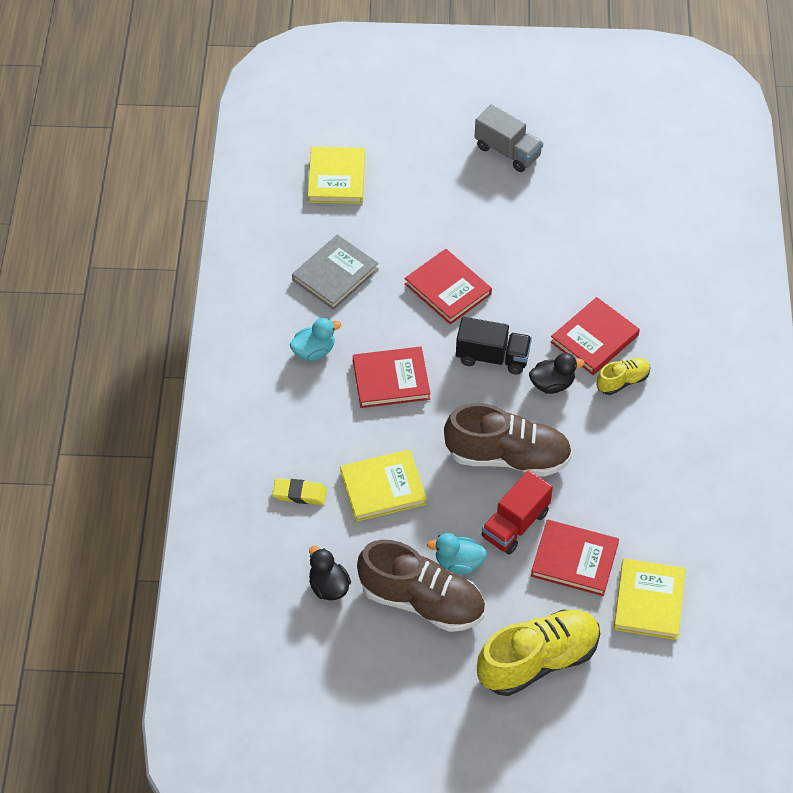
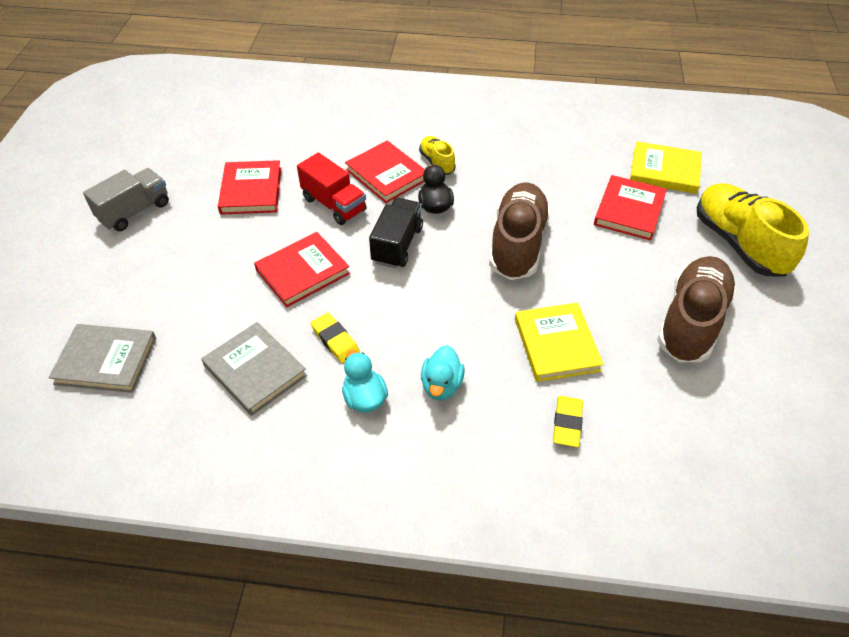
camera: 85 degrees left, 5 degrees down
yellow book [308,147,365,204] -> grey book [49,324,156,393]
black duck [309,546,351,600] -> none
red book [353,347,430,408] -> red book moved to [218,160,281,215]
turquoise duck [427,533,487,574] -> turquoise duck moved to [421,345,465,400]
red truck [481,470,553,555] -> red truck moved to [297,153,367,225]
none -> yellow eraser [311,313,360,363]

